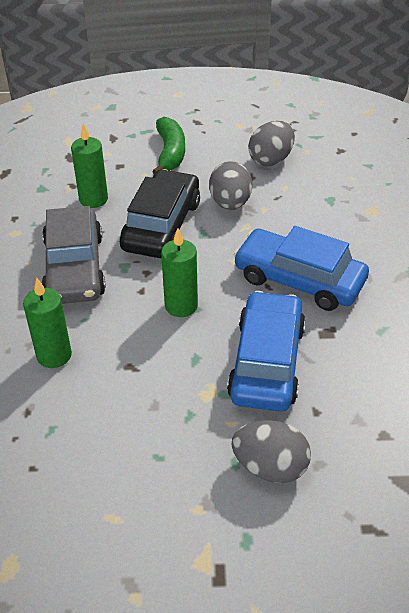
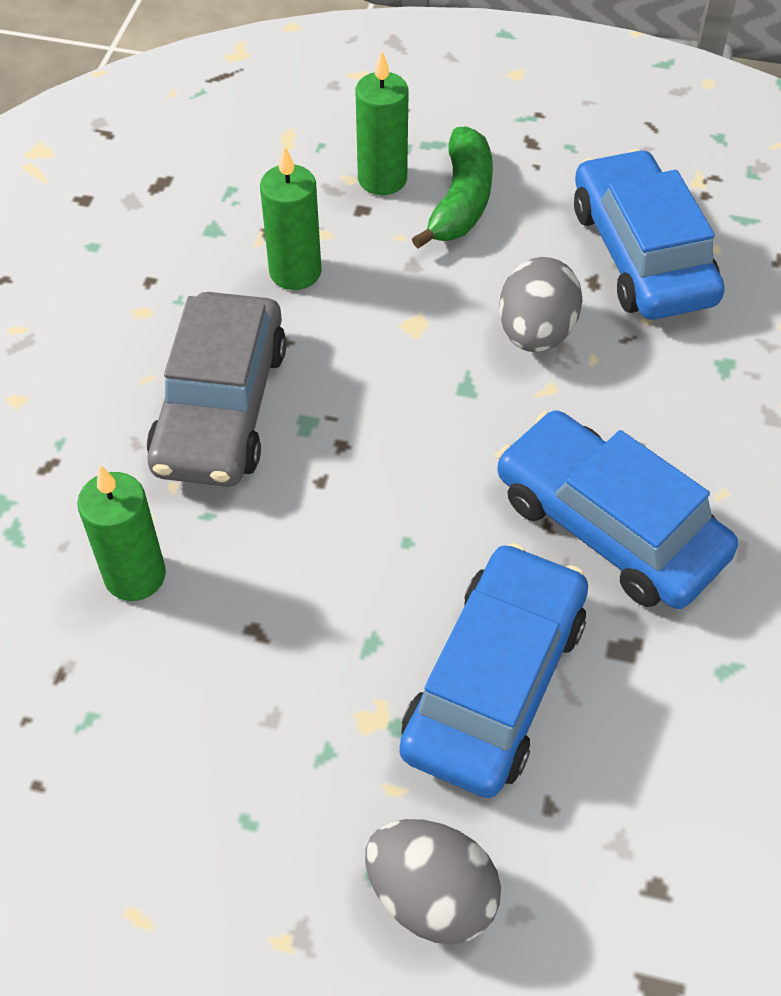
camera: 15 degrees right, 10 degrees up
black car [120,169,200,258] -> none
green candle [161,228,198,317] -> green candle moved to [356,50,408,195]
grey egg [248,121,295,166] -> blue car [574,149,725,320]

